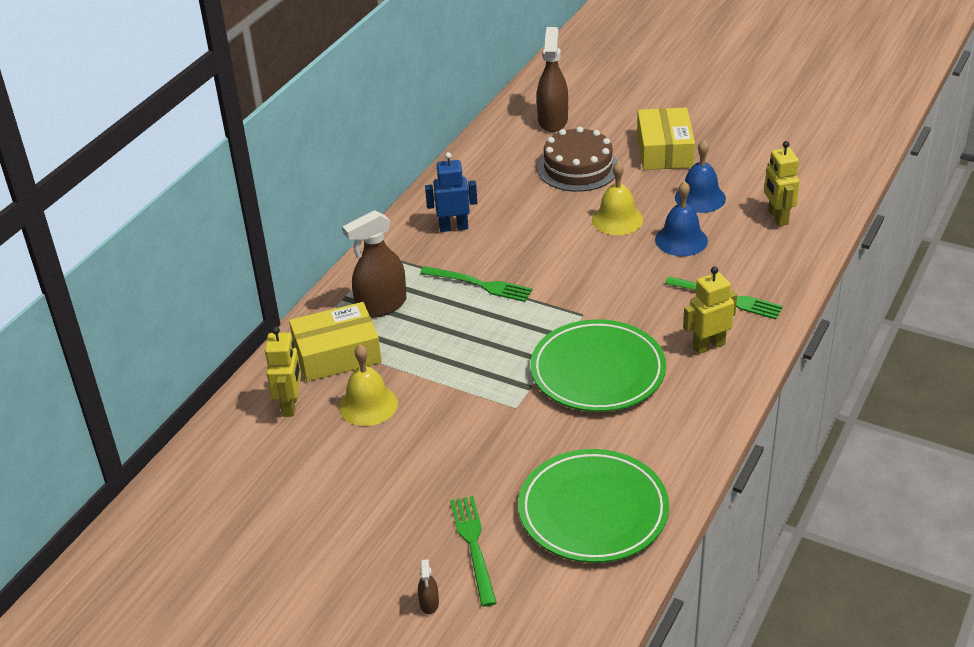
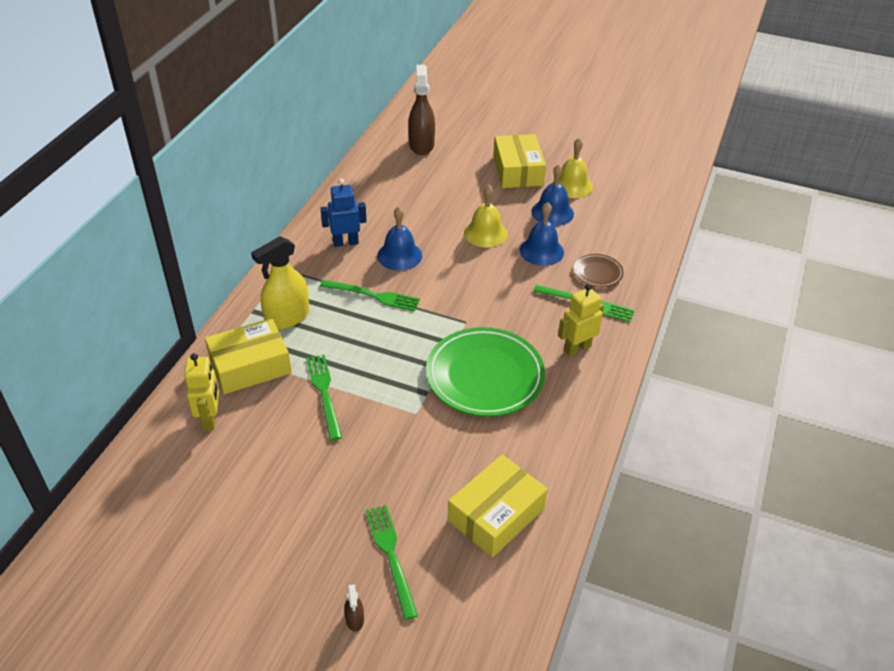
camera: 10 degrees left, 5 degrees up
yellow bell [339,345,398,426] -> yellow bell moved to [552,138,593,198]
brown spray bottle [342,210,406,318] -> yellow spray bottle [251,236,309,330]
green plate [518,449,669,563] -> yellow box [448,455,548,557]
brown cake [537,126,618,192] -> none
yellow robot [764,141,800,226] -> none
none -> green fork [306,354,342,441]
none -> blue bell [377,206,422,271]
none -> brown plate [574,254,624,287]

